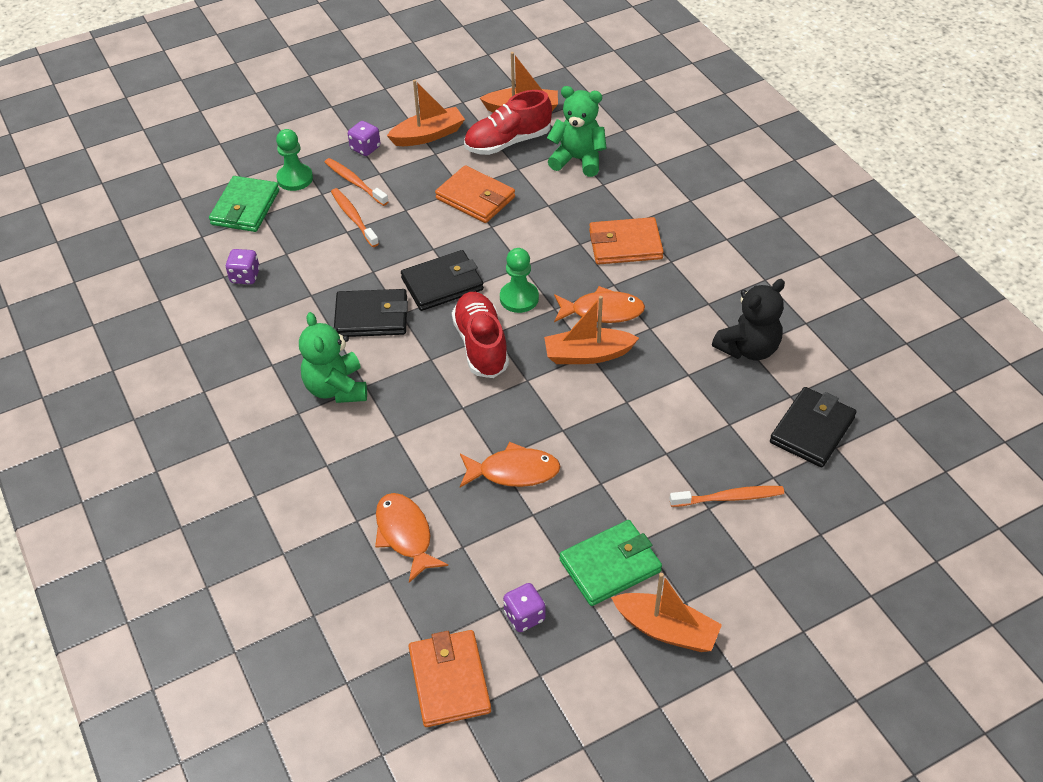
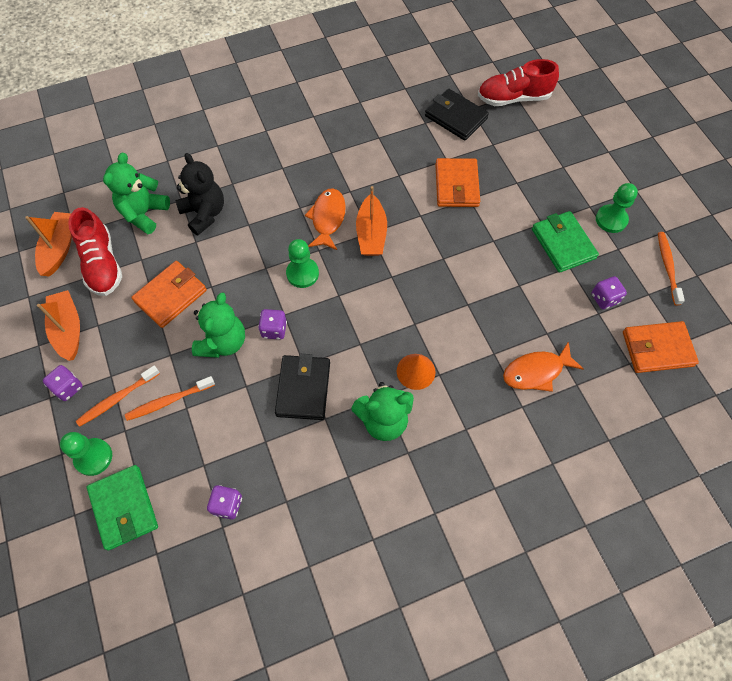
camera: 85 degrees left, 15 degrees up
green wallet [209,176,279,232] -> green wallet turned 45 degrees clockwise [87,465,158,550]
black wallet [401,250,484,311] -> purple dice [258,309,287,340]
red shoe [452,292,509,378] -> red shoe moved to [478,59,559,106]
orange fish [460,442,560,487] -> none
orange wallet [589,217,664,265] -> orange wallet moved to [435,158,480,207]
orange boat [611,573,722,652] -> green pawn [596,183,638,233]
orange toothbrush [670,486,784,507] -> orange toothbrush moved to [658,232,685,305]
black teddy bear [712,279,785,360] -> black teddy bear moved to [176,153,224,236]
none -> green teddy bear [192,292,245,358]
none -> orange cone [397,354,435,390]

